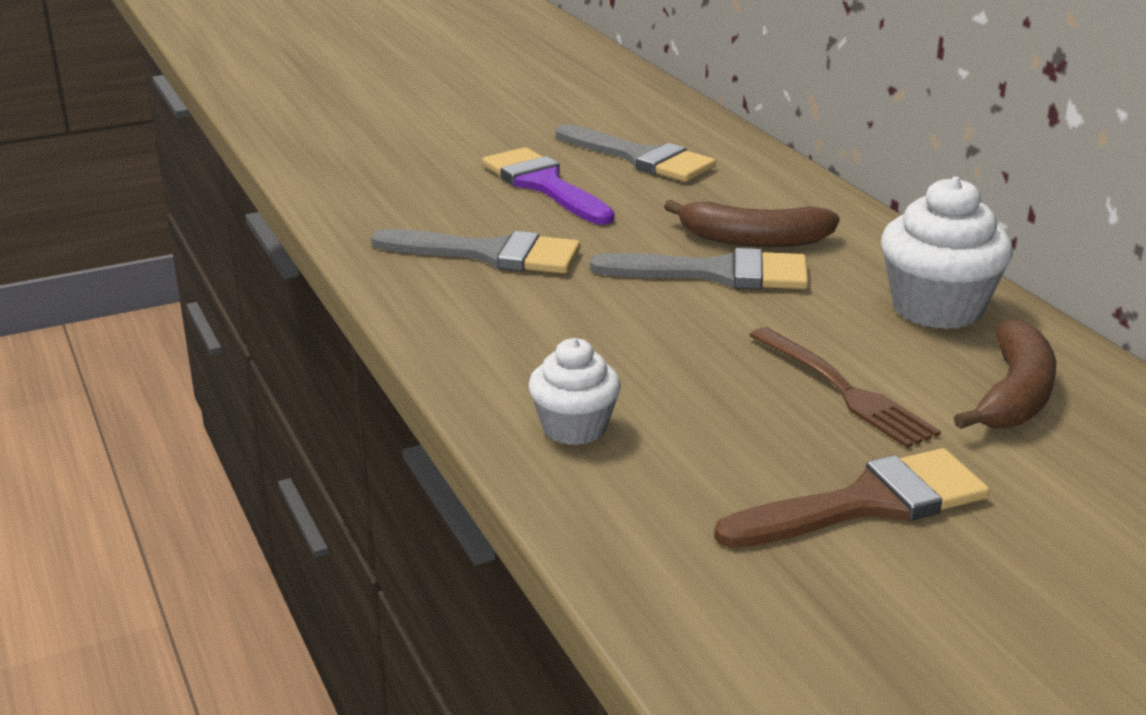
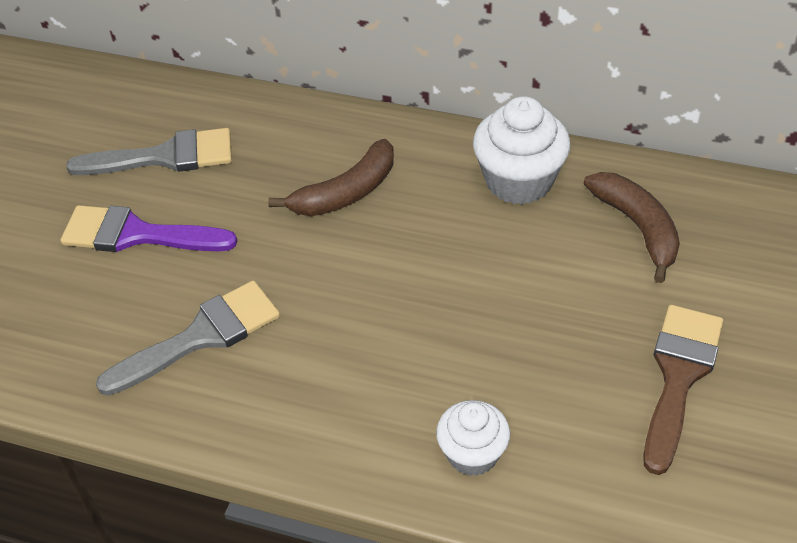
camera: 45 degrees left, 20 degrees up
grey brush [590,248,809,289] -> none
brown fork [750,327,941,448] -> none

